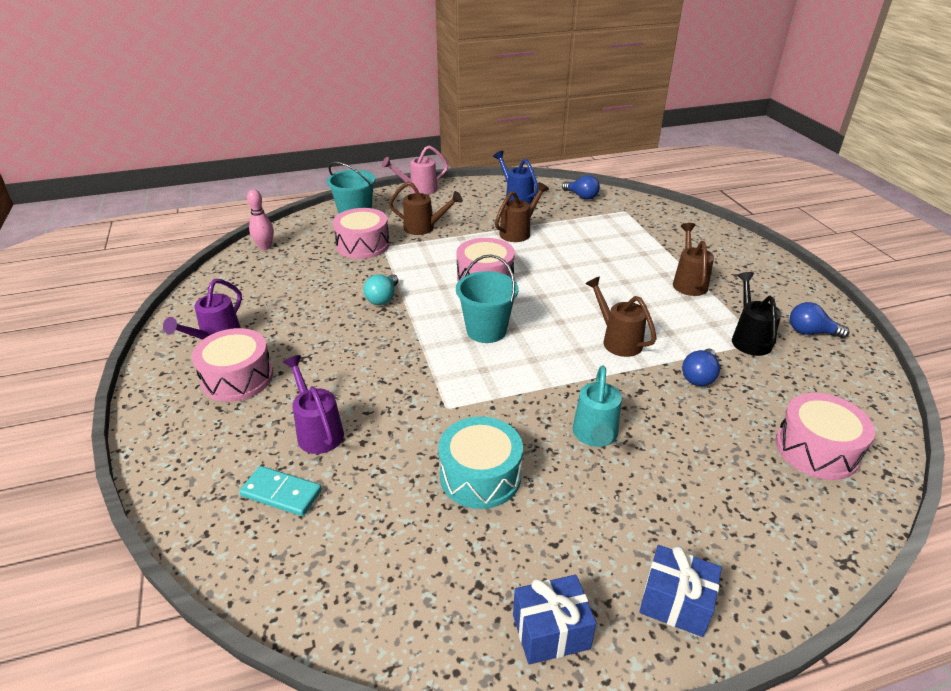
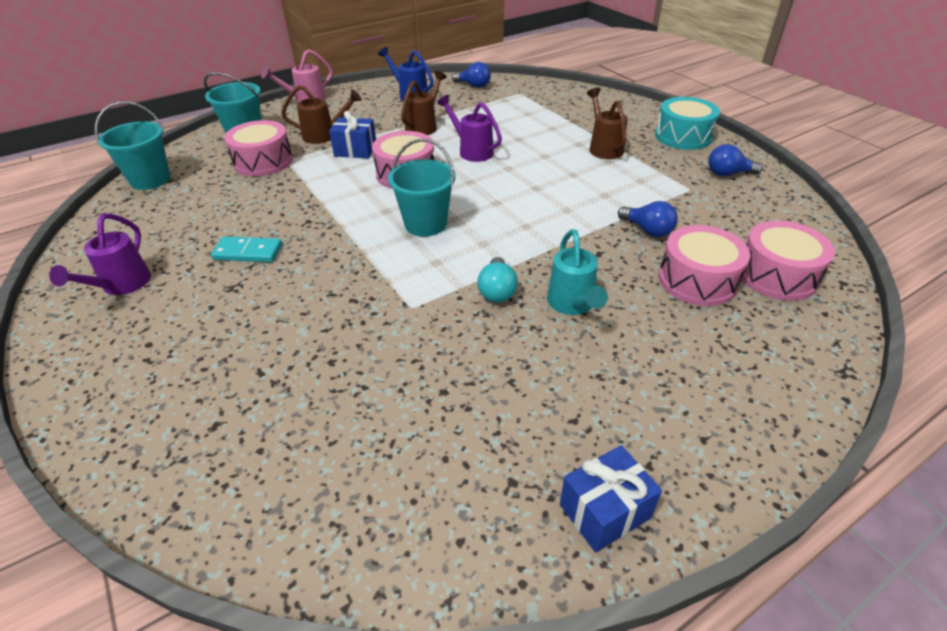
camera: 15 degrees left, 5 degrees up
pink drum [192,328,273,402] -> pink drum moved to [658,225,750,306]
turquoise domino [239,466,322,516] -> turquoise domino moved to [211,237,282,262]
pink bowling pin [247,190,274,250] -> turquoise bucket [95,101,170,190]
purple watering can [283,355,344,454] -> purple watering can moved to [437,95,502,162]
turquoise light bulb [363,274,399,305] -> turquoise light bulb moved to [477,257,518,303]
turquoise drum [438,416,523,509] -> turquoise drum moved to [655,97,720,150]
brown watering can [585,276,657,357] -> none
blue gift [639,545,722,637] -> blue gift moved to [329,111,376,158]
blue light bulb [682,349,720,386] -> blue light bulb turned 60 degrees counterclockwise [618,201,678,237]
black watering can [732,272,781,356] -> none

